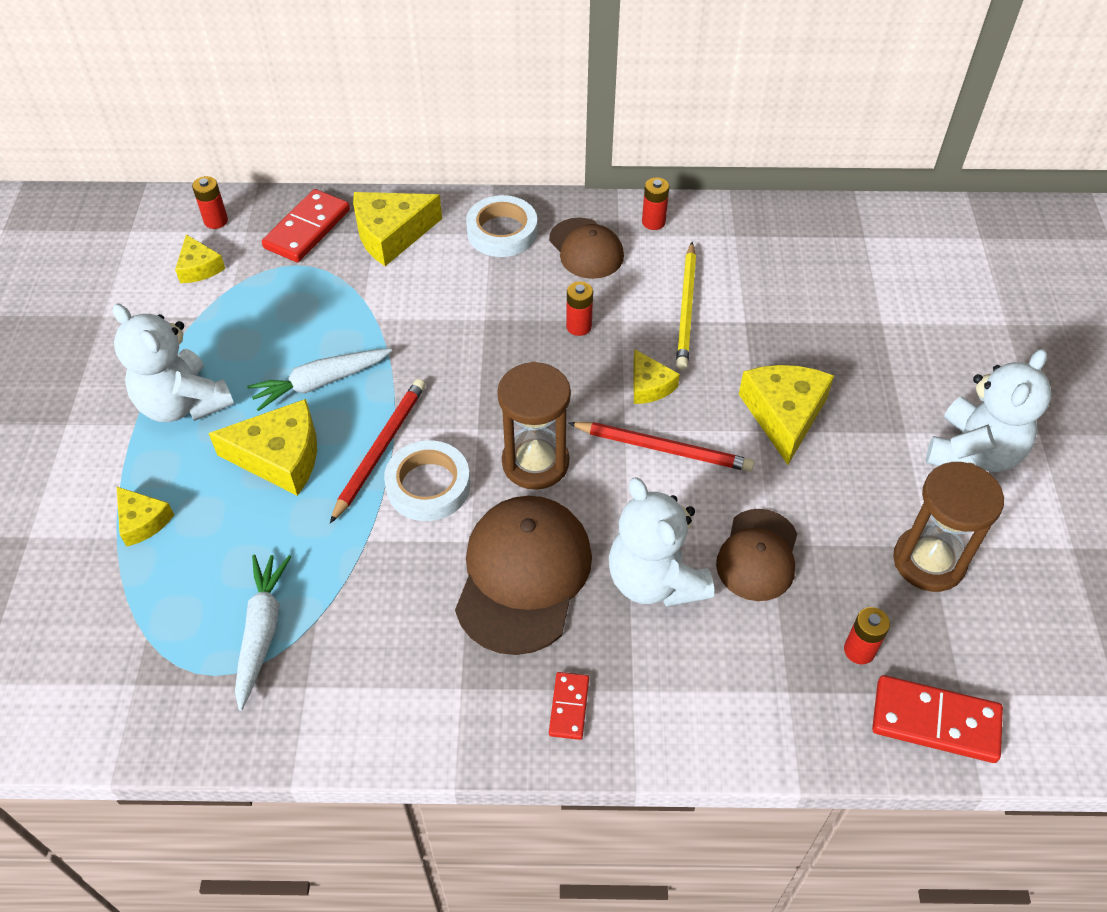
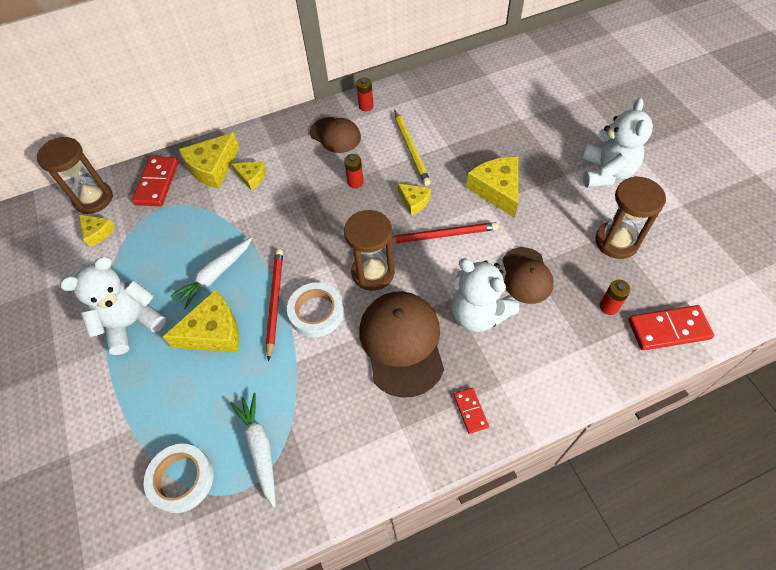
camera: 20 degrees left, 5 degrees up
white teddy bear [113,303,234,422] -> white teddy bear turned 120 degrees clockwise [60,257,166,355]
yellow cheese [117,487,174,547] -> yellow cheese moved to [231,161,266,191]
red battery [192,176,228,229] -> brown hourglass [37,137,113,214]
white tape [466,195,538,257] -> white tape moved to [144,444,214,513]

